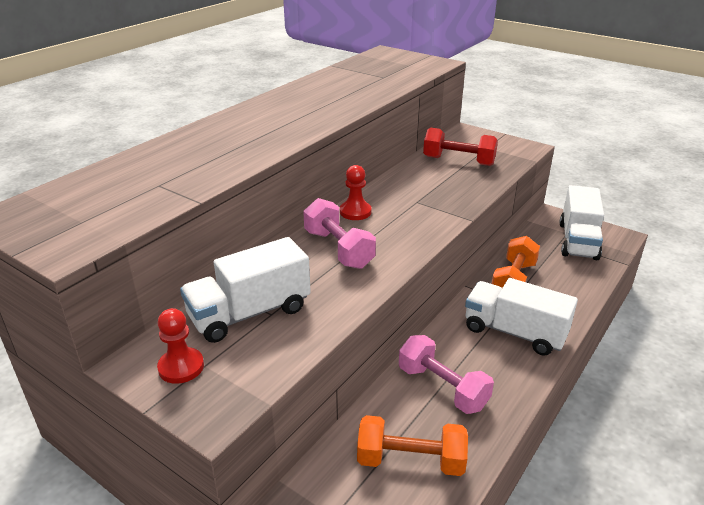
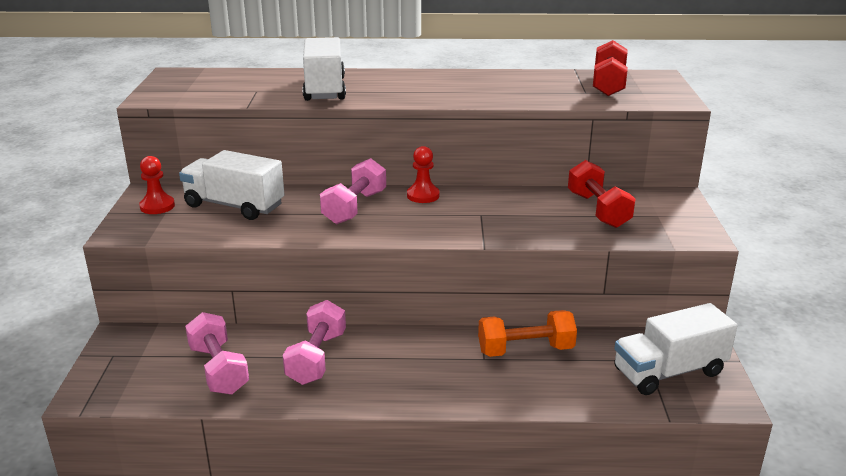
camera: 55 degrees right, 5 degrees down
orange dumbbell [357,415,468,476] -> pink dumbbell [185,312,249,395]
white truck [465,278,578,356] -> white truck moved to [302,37,346,101]
none -> red dumbbell [593,40,628,96]

